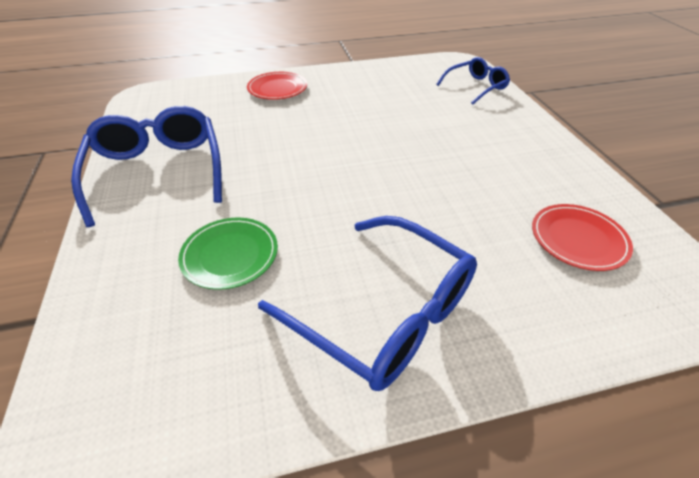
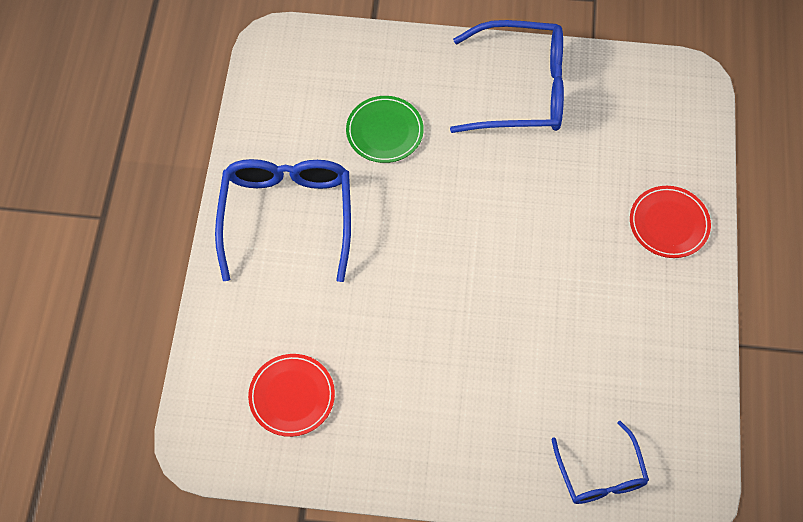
camera: 110 degrees right, 20 degrees up
blue glasses [258,216,477,391] -> blue glasses turned 120 degrees clockwise [215,159,351,282]

